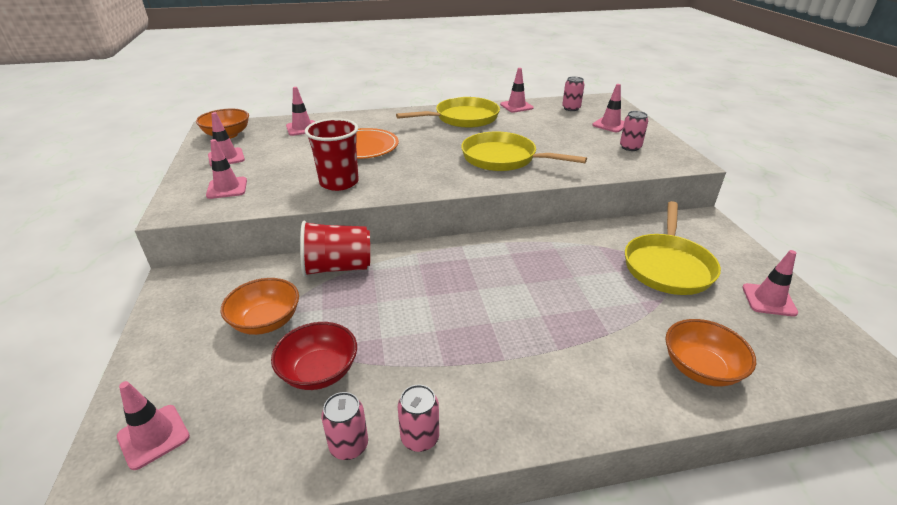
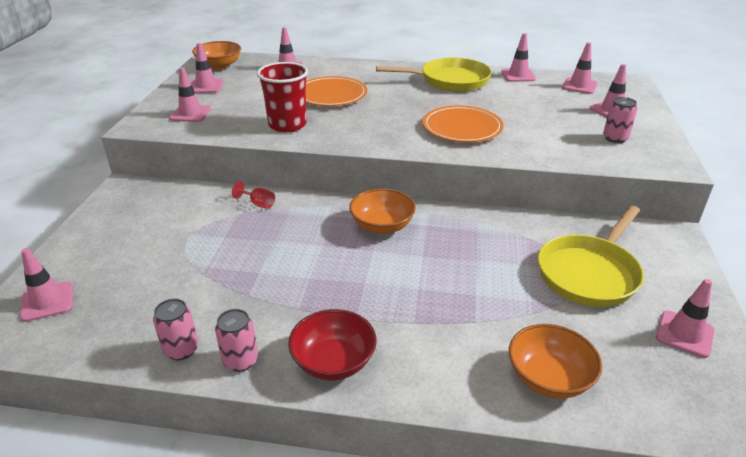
camera: 20 degrees right, 0 degrees up
orange bowl [221,278,299,335] -> orange bowl moved to [349,189,416,234]
red bowl [271,322,357,390] -> red bowl moved to [288,309,377,380]
red cup [300,221,370,277] -> red goblet [232,181,275,209]
yellow pan [461,131,587,171] -> orange plate [423,106,504,142]
pink can [562,76,585,111] -> pink traffic cone [562,42,597,94]

